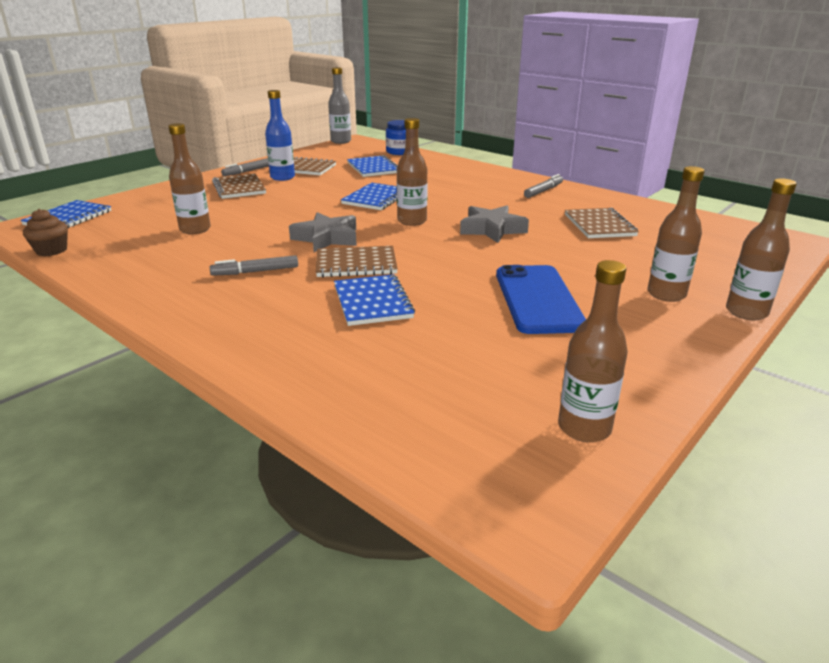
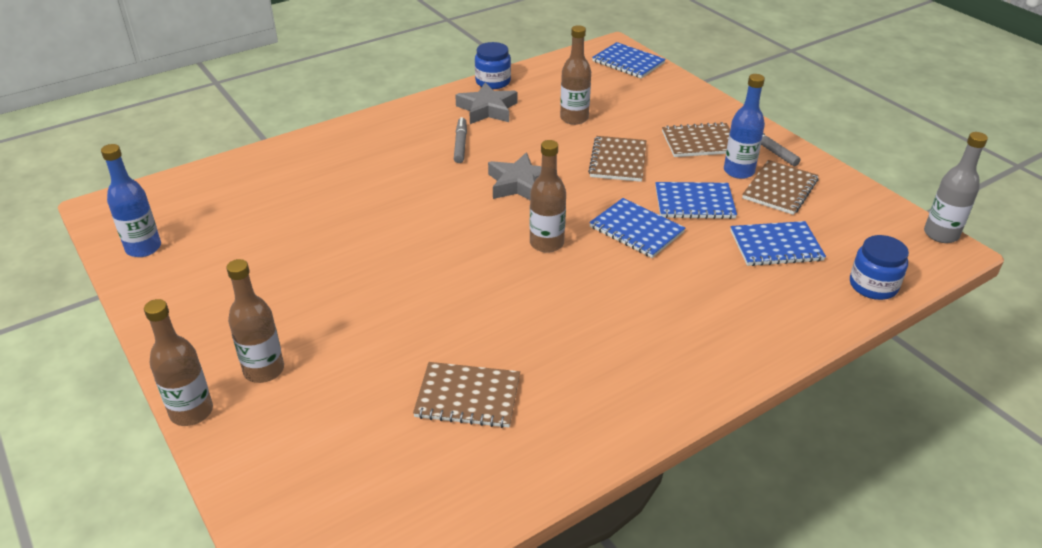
camera: 105 degrees right, 10 degrees up
brown cupcake [23,209,68,256] -> none
brown notebook [316,246,398,277] -> brown notebook moved to [588,136,646,182]
blue notebook [334,274,415,326] -> blue notebook moved to [655,182,737,219]
grey star [460,205,529,243] -> grey star moved to [455,82,518,124]
blue phone [496,265,586,334] -> none
grey marker [524,174,563,198] -> none
brown bottle [558,260,628,442] -> blue bottle [101,144,161,257]
none -> blue jar [475,42,511,89]

